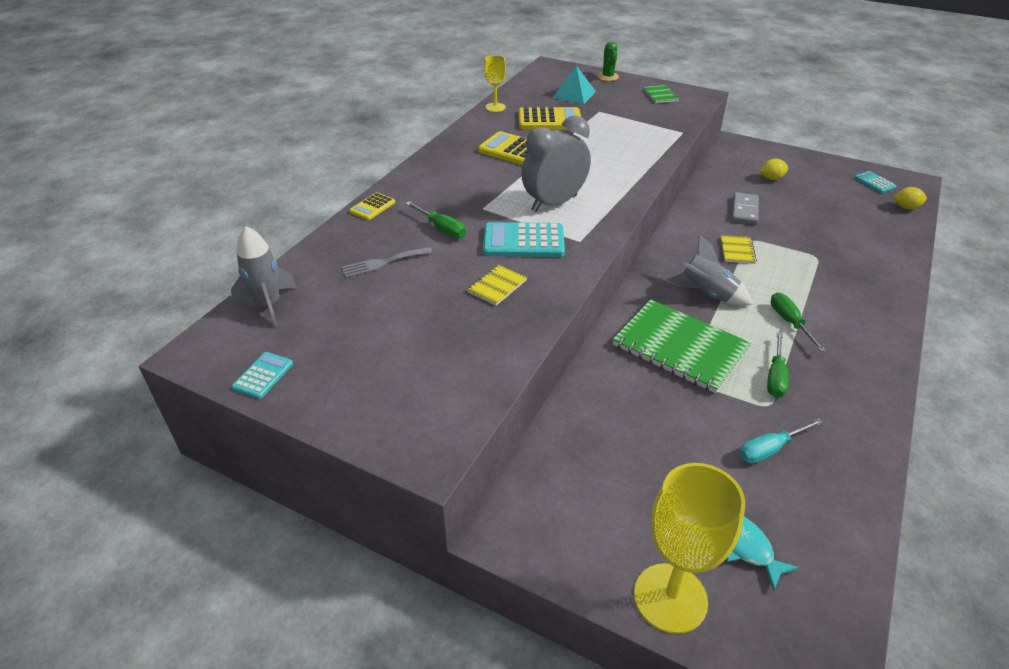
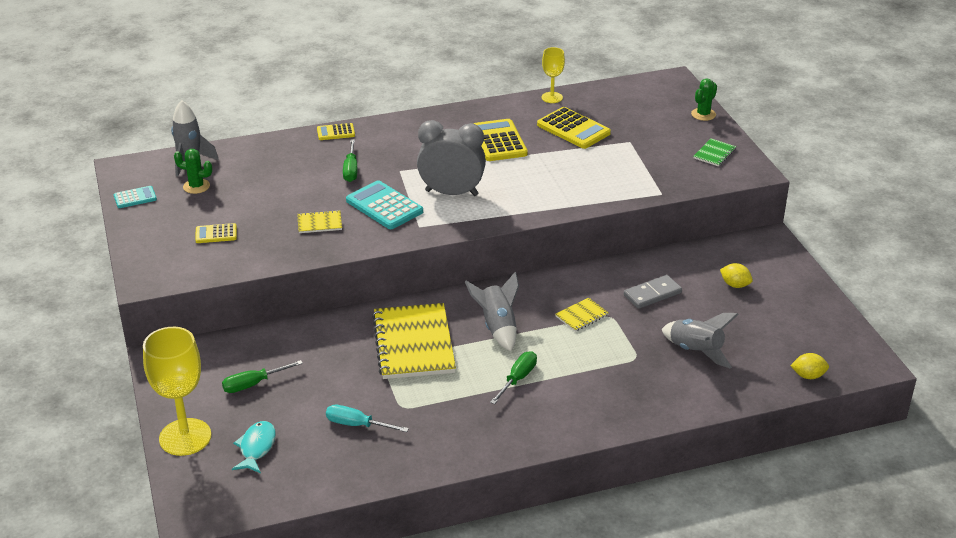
camera: 45 degrees right, 5 degrees down
grey fork [341,247,433,278] -> none
turquoise pyramid [553,65,596,104] -> none
green notebook [612,300,752,393] -> yellow notebook [372,303,456,379]
green screwdriver [767,332,789,398] -> green screwdriver moved to [222,360,303,393]
turquoise calculator [854,171,896,193] -> none
yellow lemon [894,187,927,210] -> yellow lemon turned 45 degrees counterclockwise [790,353,829,379]
none -> green cactus [174,149,212,194]
none -> yellow calculator [195,223,237,243]
none -> grey rocket [662,313,739,369]

